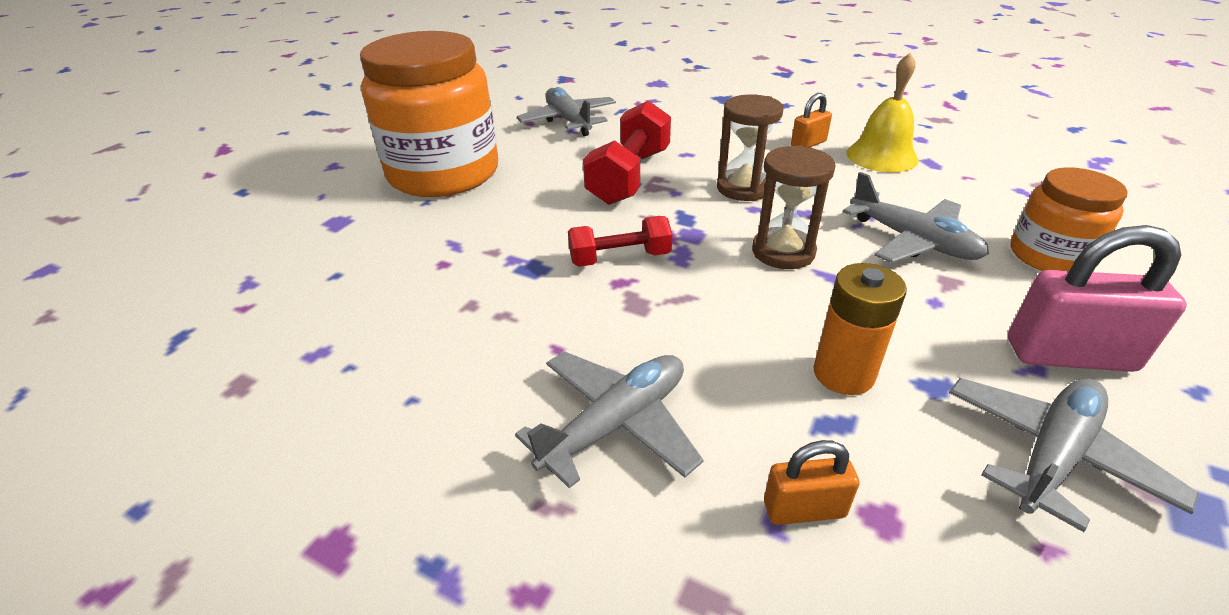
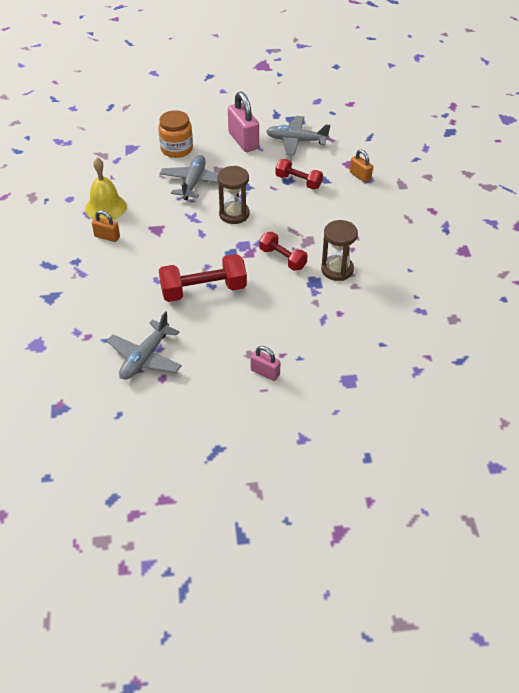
camera: 125 degrees left, 10 degrees up
orange jar [360,31,498,197] -> pink padlock [250,346,280,381]
grey plane [515,351,703,488] -> none
brown hourglass [717,94,783,201] -> brown hourglass moved to [321,220,358,281]
orange battery [813,263,907,395] -> red dumbbell [275,159,323,189]

